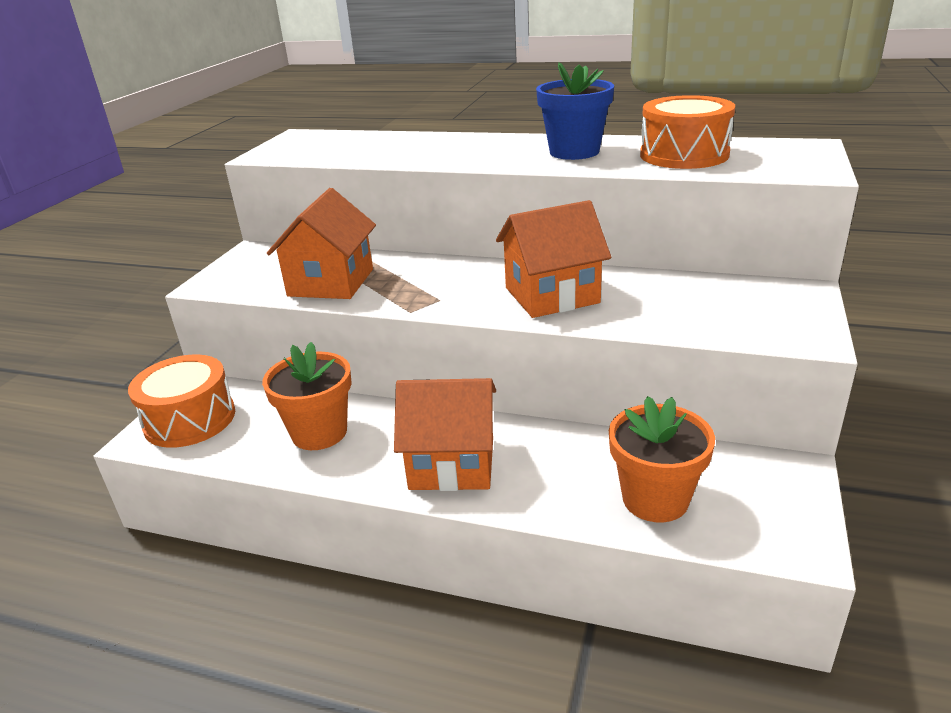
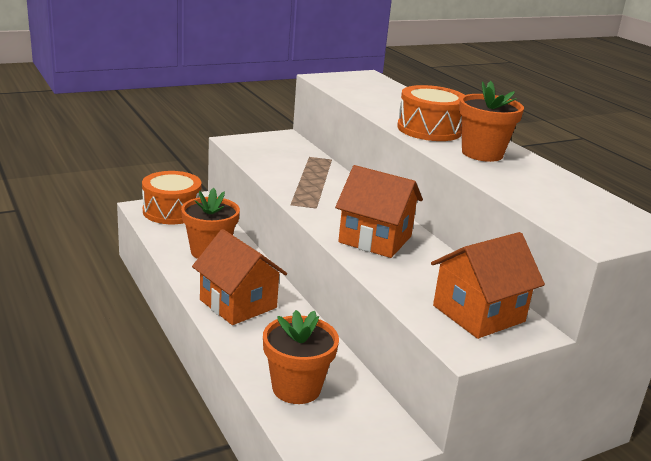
camera: 40 degrees right, 5 degrees down
orange house [267,188,376,299] -> orange house moved to [431,232,545,339]
blue flower pot [536,62,614,160] -> orange flower pot [459,81,524,162]
orange drum [640,95,735,169] -> orange drum moved to [397,85,464,141]

